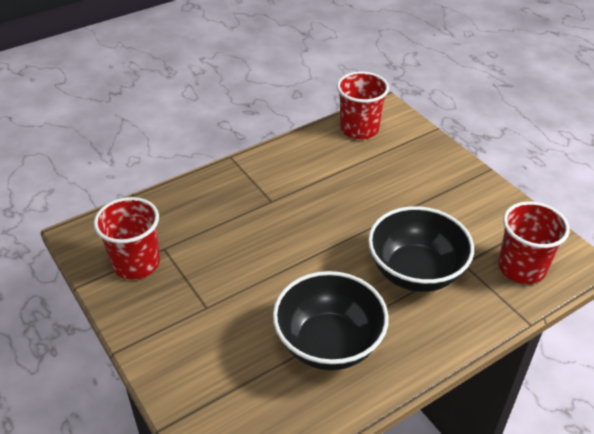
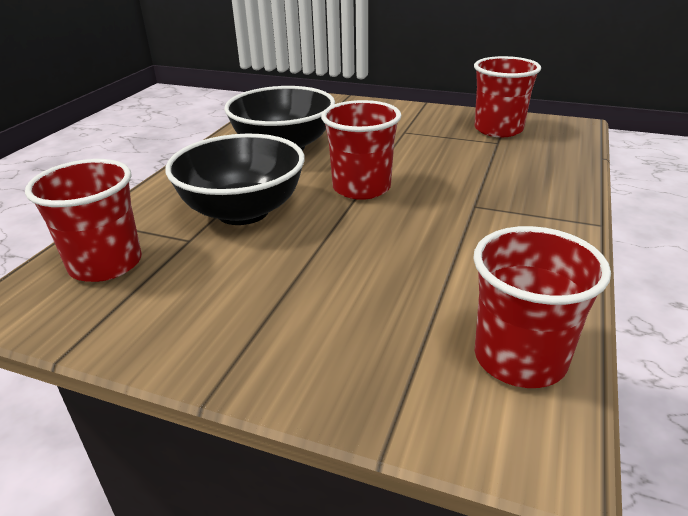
camera: 145 degrees right, 10 degrees down
none -> red cup [321,100,402,200]

